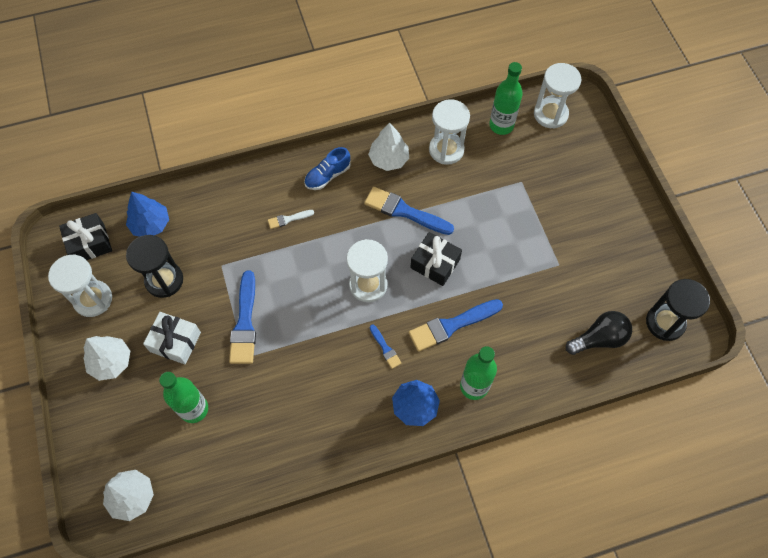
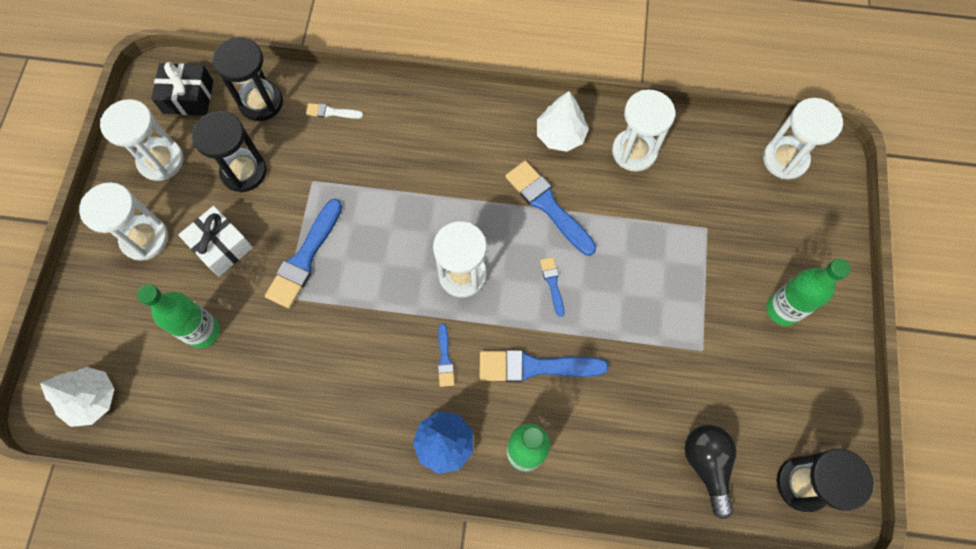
camera: 25 degrees right, 5 degrees up
white tree [84,336,130,381] -> white hourglass [79,182,168,261]
blue tree [126,192,169,237] -> black hourglass [213,37,283,121]
white brush [268,210,314,229] -> white brush moved to [306,103,363,119]
blue shoe [304,147,351,190] -> none
black gift [411,232,462,286] -> blue brush [540,257,564,317]
green bottle [489,62,523,135] -> green bottle moved to [766,259,851,326]
black light bulb [566,311,632,355] -> black light bulb turned 105 degrees counterclockwise [685,425,736,519]

